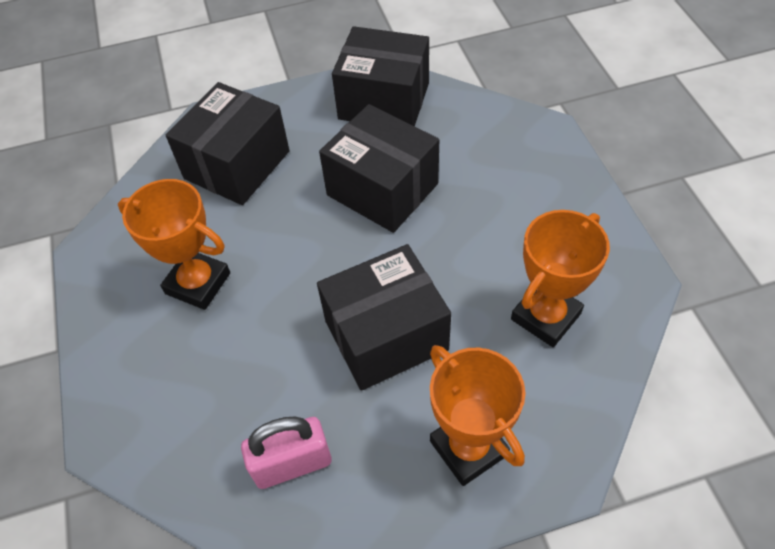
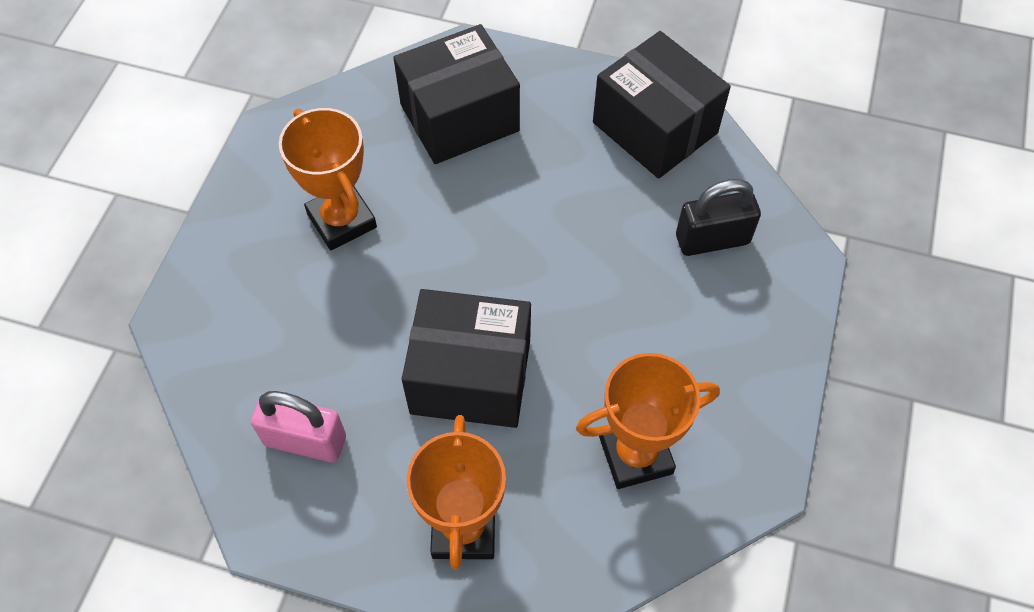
camera: 30 degrees right, 5 degrees up
black box [319,104,439,233] -> none
none -> black padlock [676,179,761,256]

